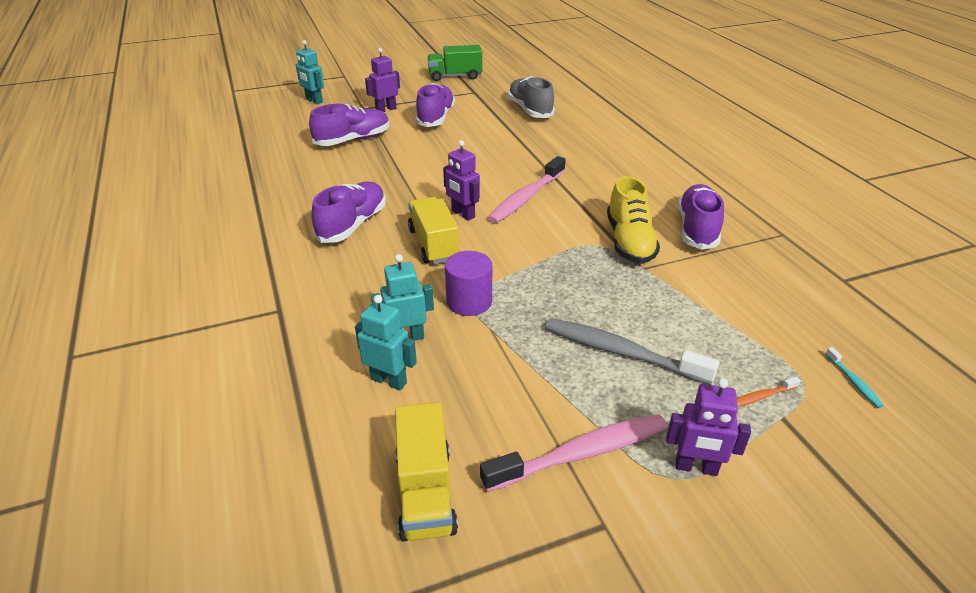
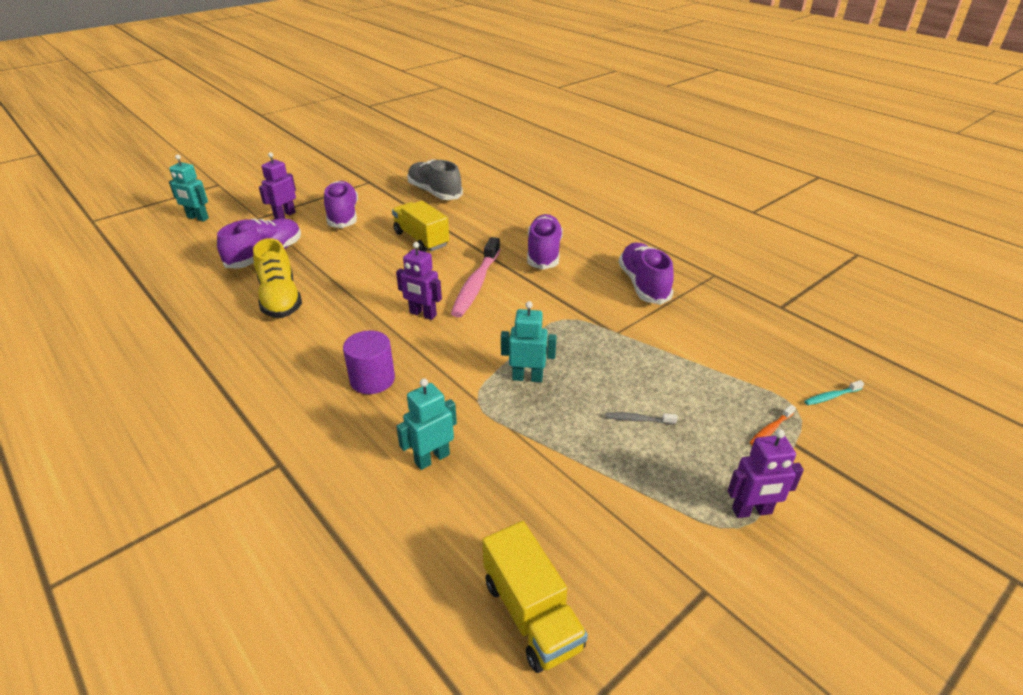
camera: 20 degrees left, 0 degrees up
purple shoe [312,182,386,243] -> purple shoe moved to [527,214,563,270]
turquoise robot [355,295,417,390] -> turquoise robot moved to [501,301,557,382]
yellow truck [408,197,460,264] -> yellow truck moved to [392,201,449,252]
green truck [427,45,482,81] -> none
purple cylinder [445,251,492,316] -> purple cylinder moved to [343,330,395,394]
pink toothbrush [480,414,667,492] -> none
grey toothbrush [545,318,719,385] -> grey toothbrush [605,412,678,425], size x0.43
yellow shoe [607,176,660,264] -> yellow shoe moved to [253,238,302,318]
turquoise toothbrush [825,347,884,408] -> turquoise toothbrush turned 105 degrees clockwise [804,380,864,405]

